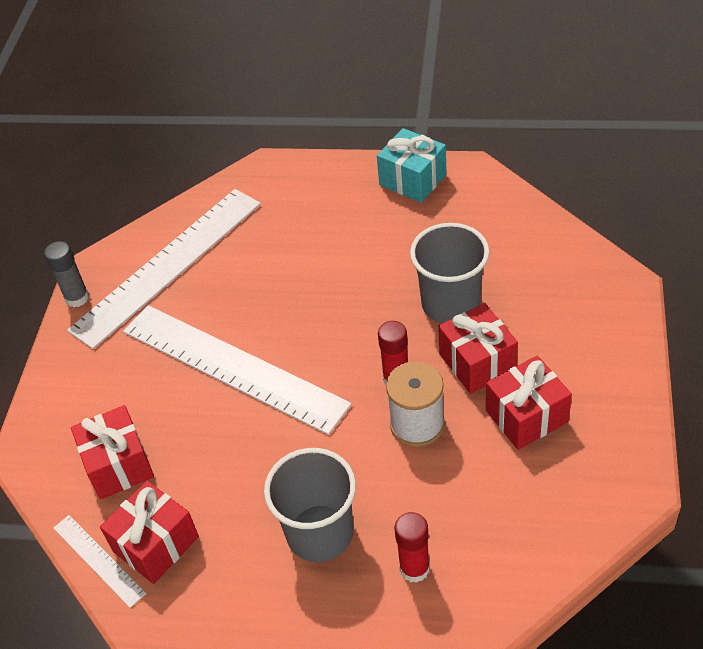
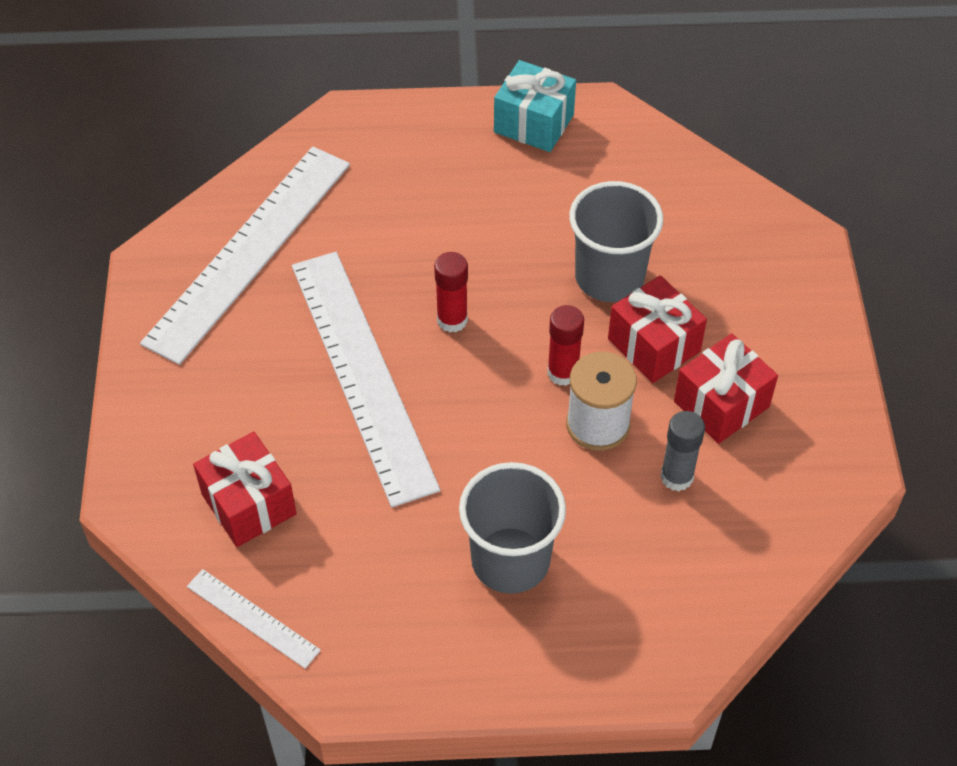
camera: 15 degrees left, 5 degrees up
grey glue stick [44,241,89,307] -> grey glue stick moved to [660,411,705,491]
red gift [100,481,199,584] -> none
white ruler [123,305,352,435] -> white ruler turned 45 degrees clockwise [292,252,440,507]
red glue stick [395,512,430,583] -> red glue stick moved to [434,252,468,332]

